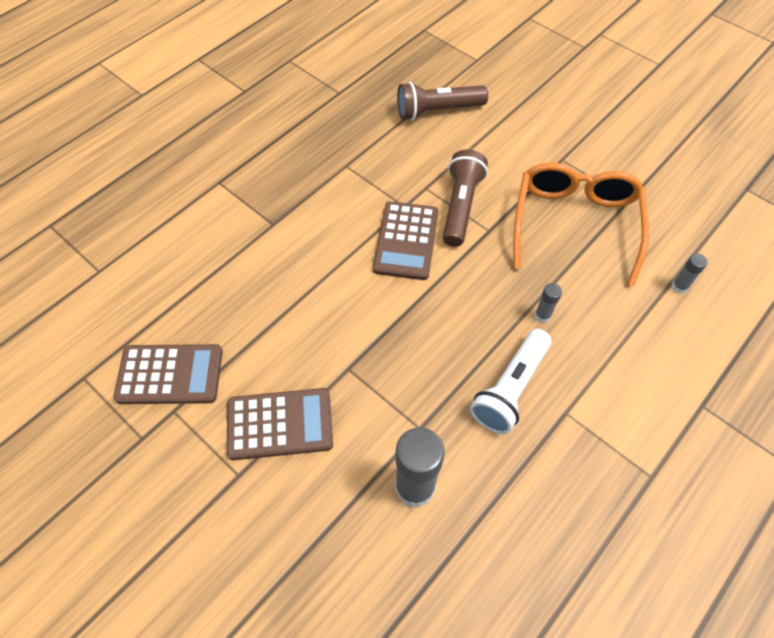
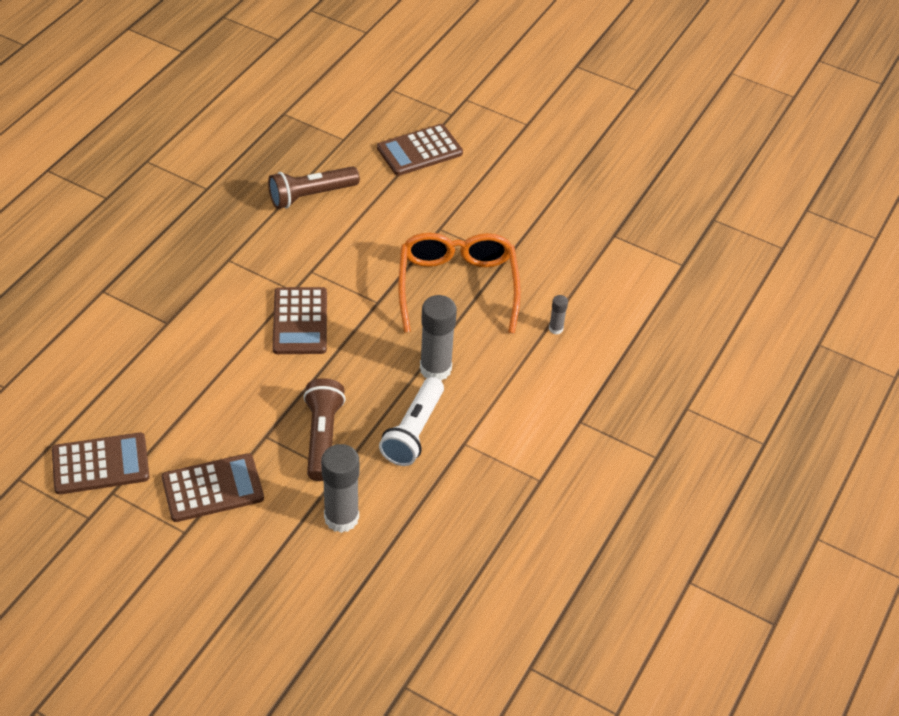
camera: 15 degrees left, 10 degrees down
brown flashlight [443,149,488,247] -> brown flashlight moved to [303,378,346,481]
grey glue stick [535,283,562,323] -> grey glue stick [420,295,457,381], size x2.12
none -> brown calculator [377,124,463,176]

